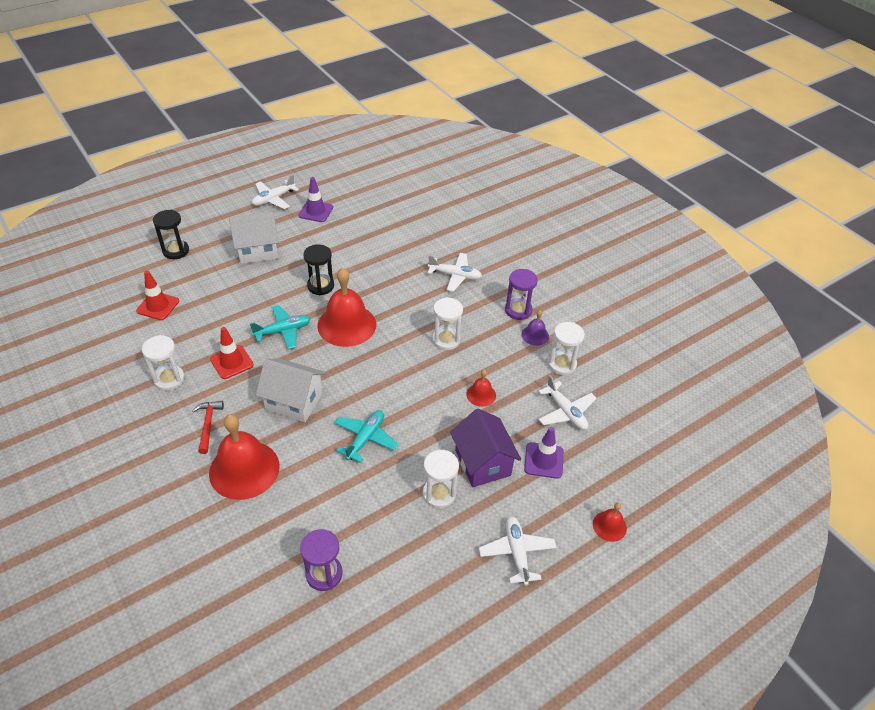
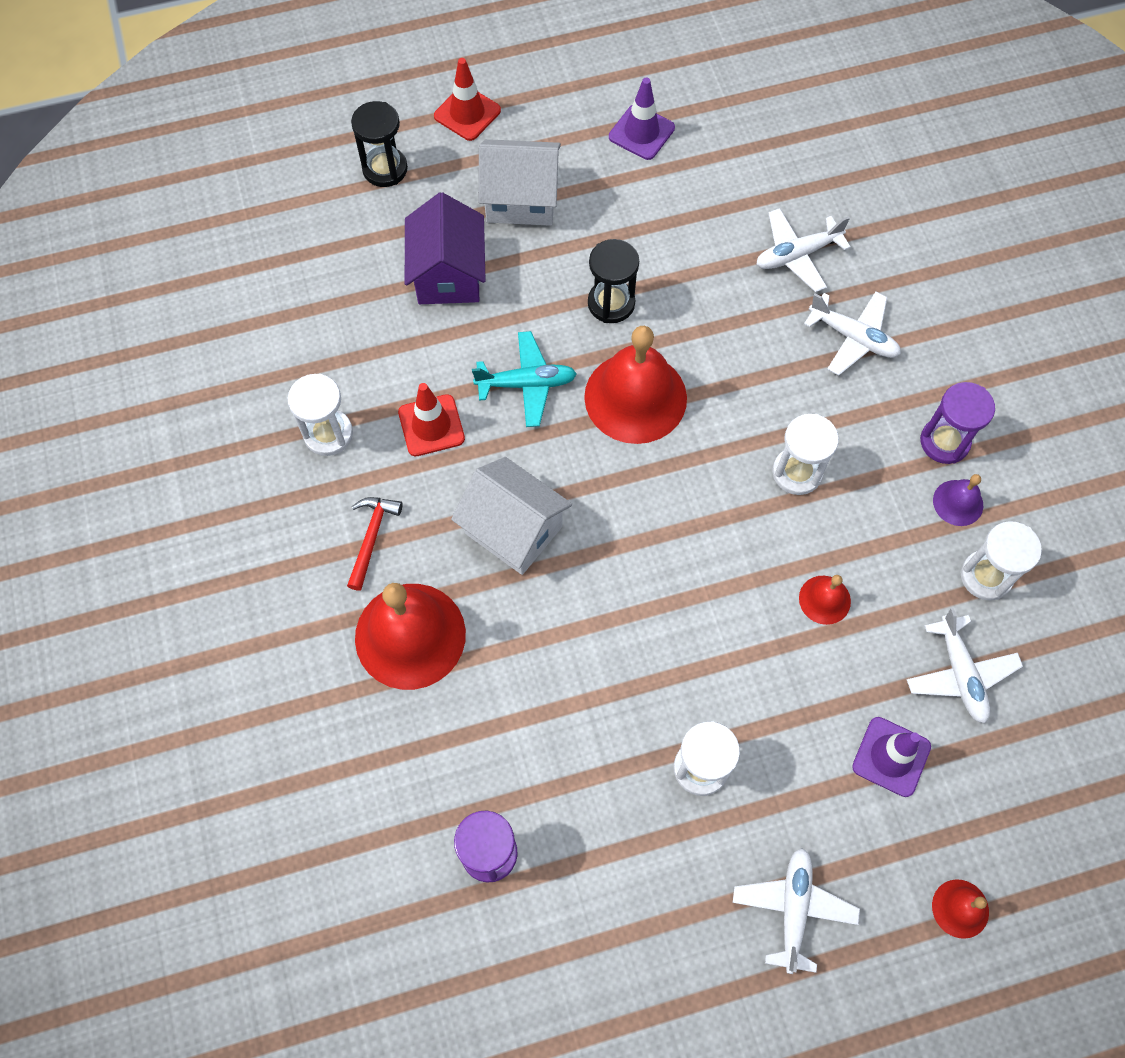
camera: 20 degrees right, 20 degrees up
red traffic cone [136,270,179,320] -> red traffic cone moved to [434,58,501,141]
white plane [252,174,299,209] -> white plane moved to [757,208,851,292]
turquoise plane [334,410,399,463] -> none
purple house [450,409,521,487] -> purple house moved to [405,192,486,304]

